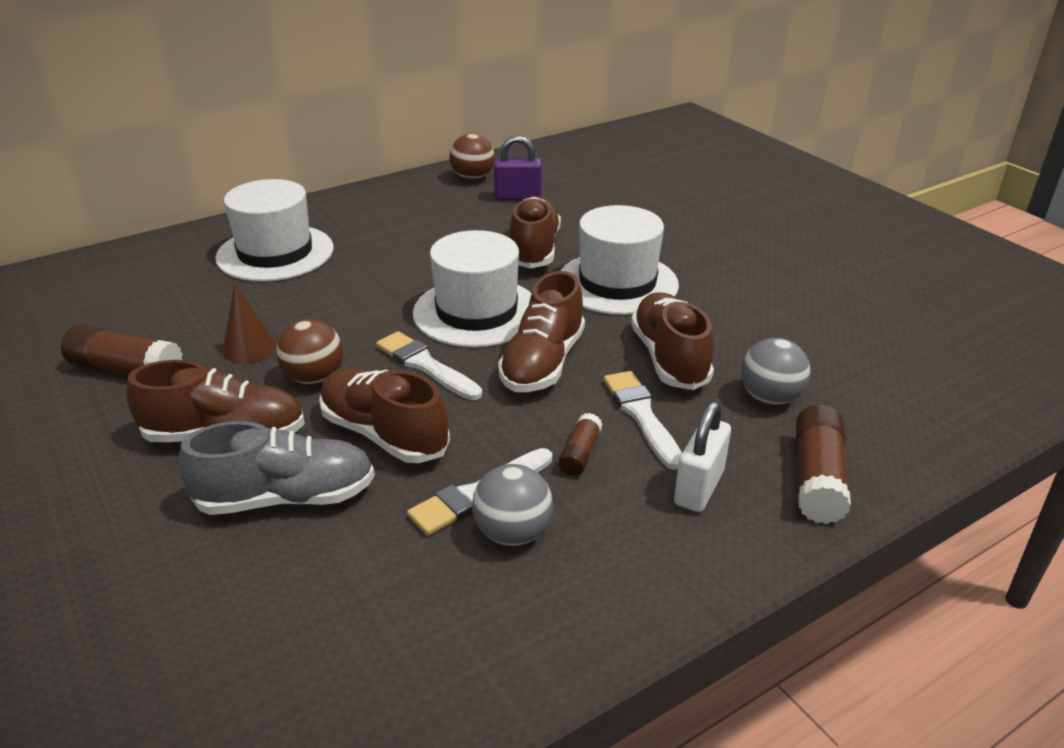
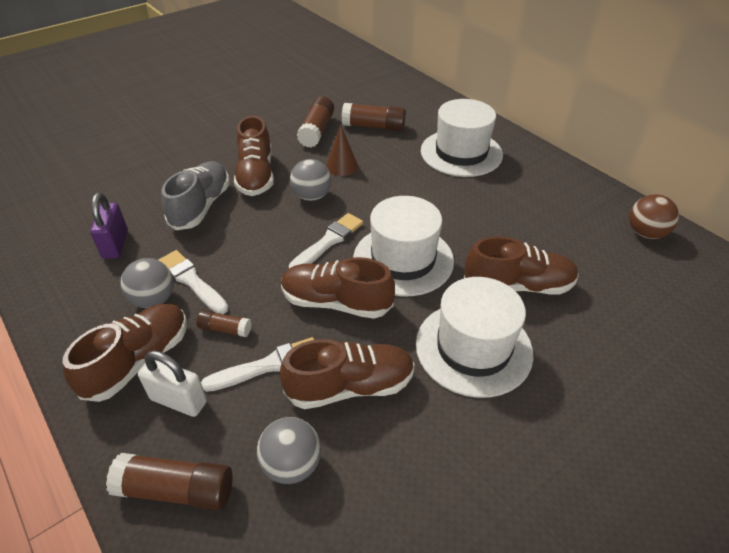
camera: 85 degrees right, 10 degrees up
grey shoe [179,421,375,515] -> grey shoe turned 150 degrees counterclockwise [161,161,230,230]
brown ball [276,319,344,385] -> grey ball [290,159,331,201]
brown shoe [319,368,450,463] -> brown shoe moved to [63,304,187,402]
purple padlock [494,135,542,201] -> purple padlock moved to [90,193,128,259]
none -> brown glue stick [342,103,406,131]

